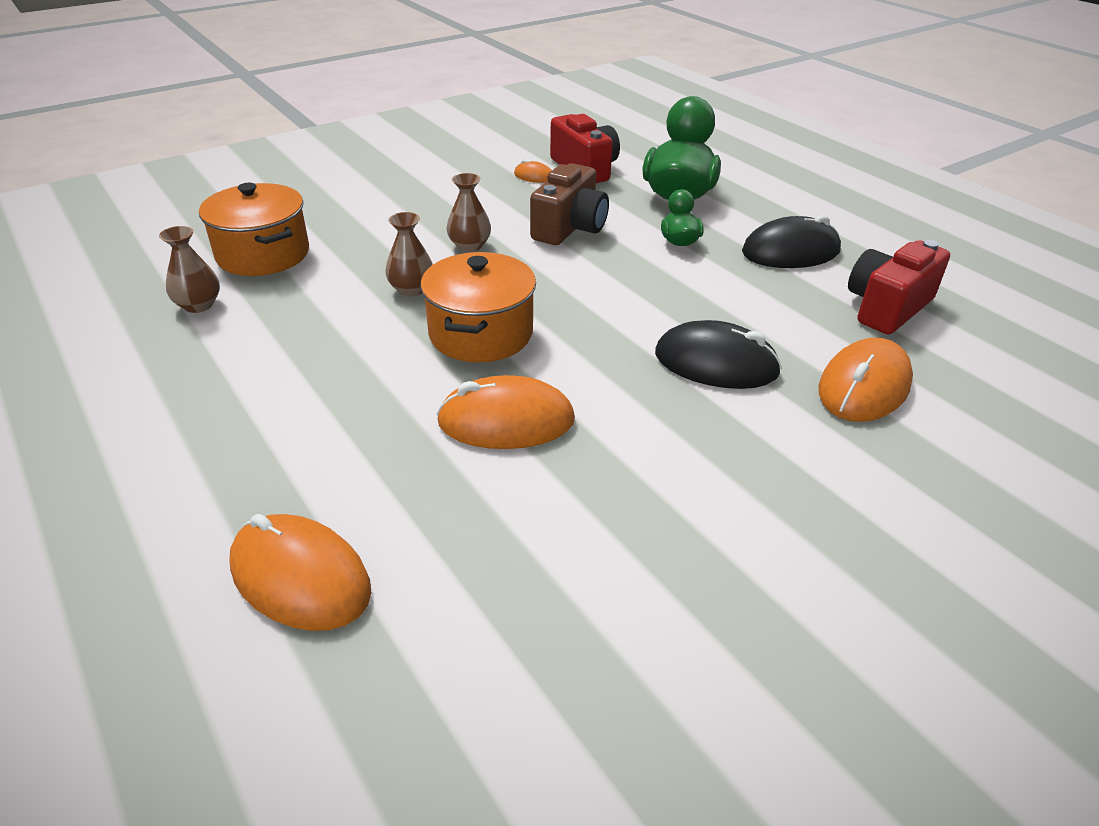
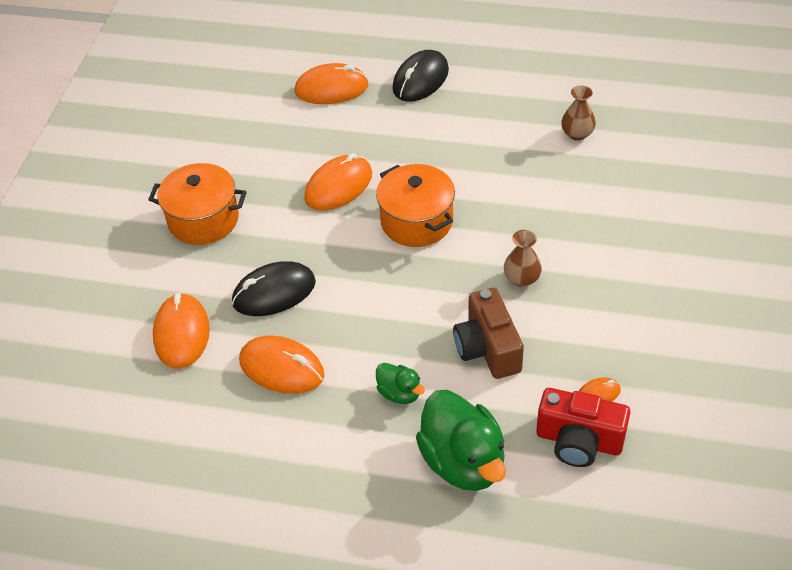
camera: 140 degrees right, 10 degrees up
orange pot [199,183,309,276] -> orange pot moved to [148,163,247,245]
brown vase [385,212,433,297] -> none
black mouse [742,215,841,268] -> black mouse moved to [392,50,449,102]
red camera [848,240,950,334] -> none
none -> orange mouse [239,336,324,394]

